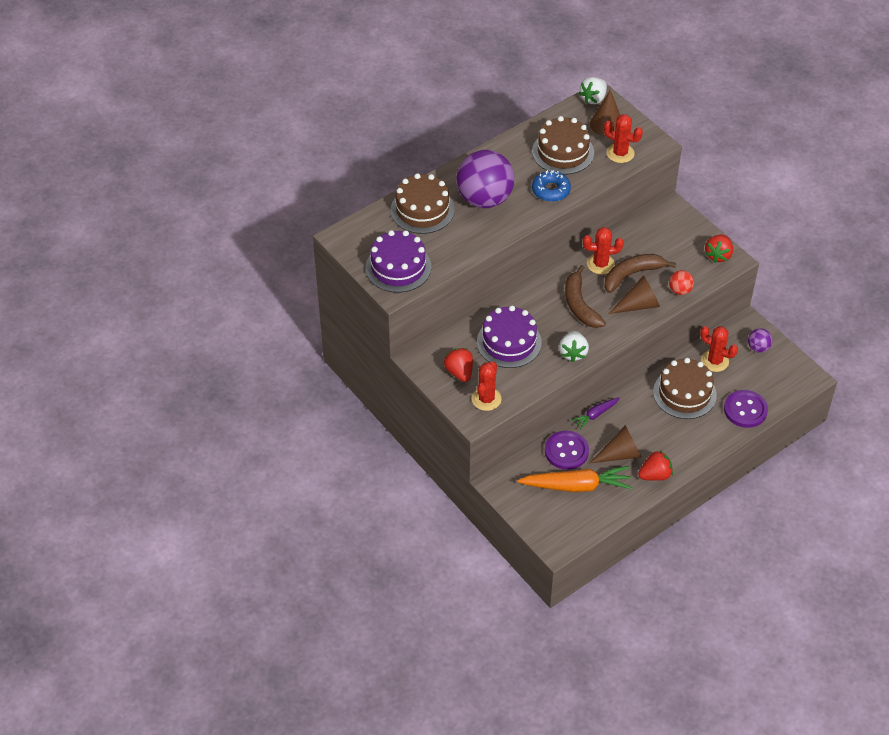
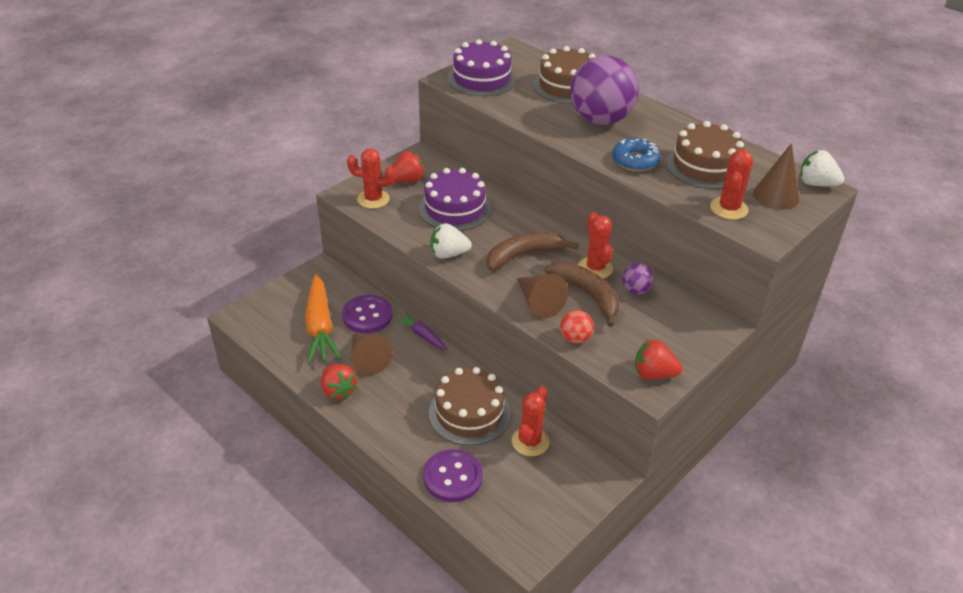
camera: 80 degrees right, 10 degrees down
purple ball [748,328,772,353] -> purple ball moved to [622,263,654,294]

